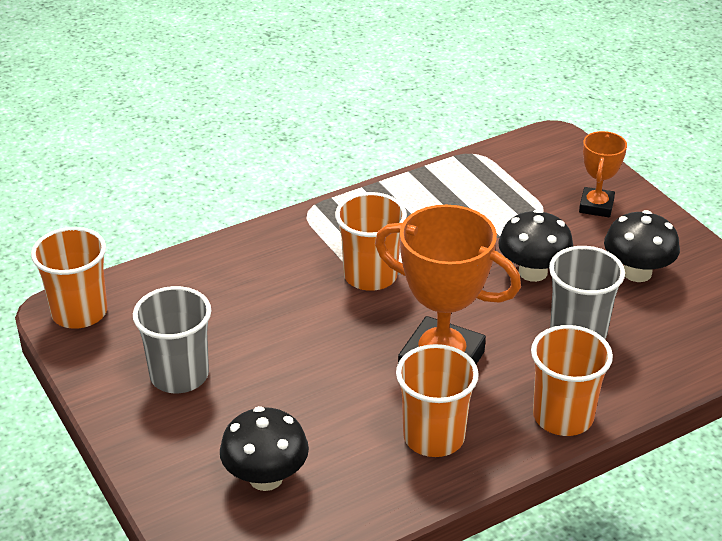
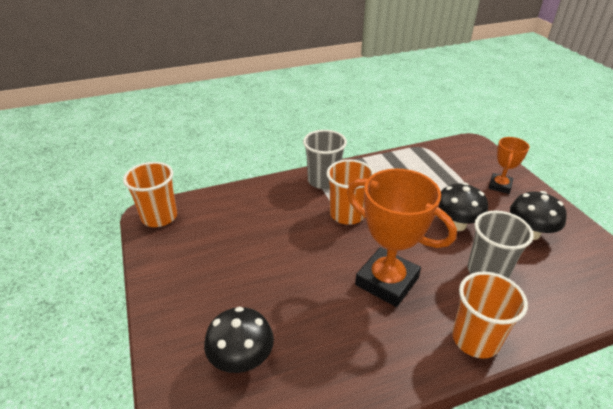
camera: 10 degrees right, 0 degrees up
grey cup [133,286,212,393] -> grey cup moved to [303,130,347,189]
orange cup [396,344,479,457] -> none

